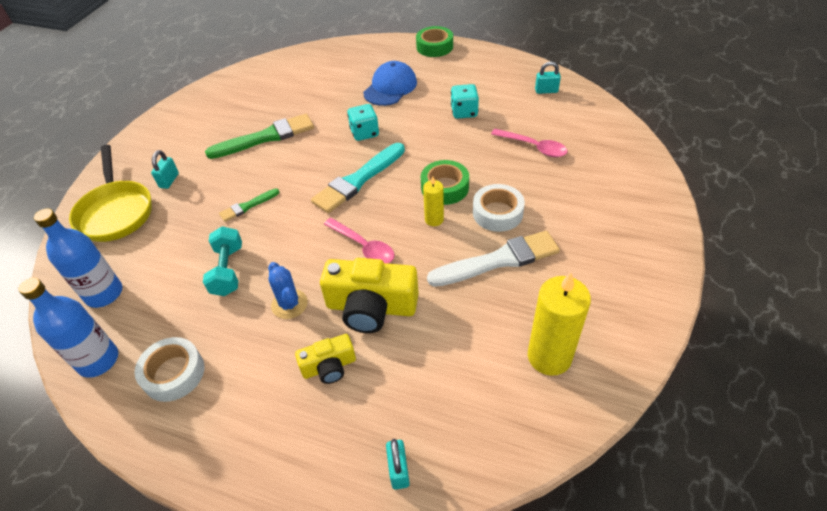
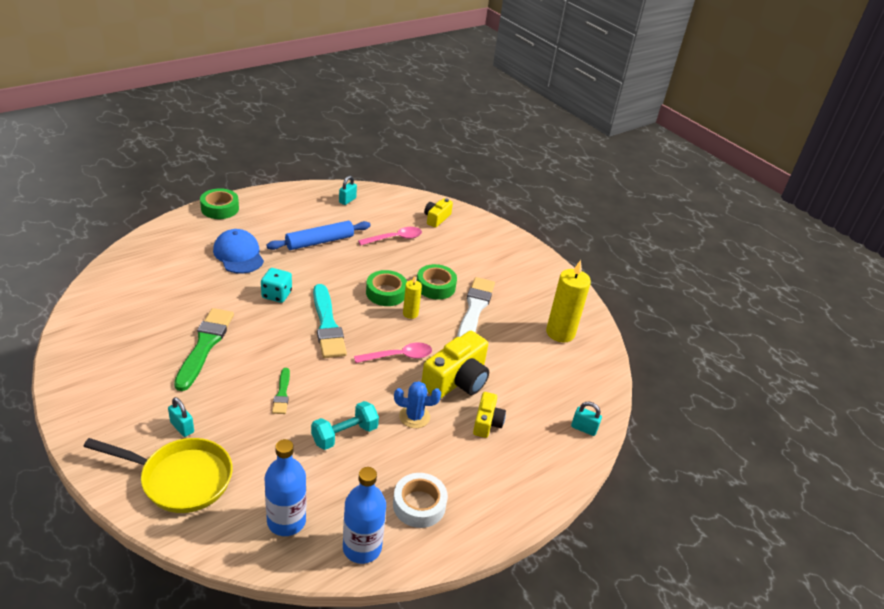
camera: 65 degrees left, 10 degrees down
turquoise dumbbell [203,226,242,296] -> turquoise dumbbell turned 60 degrees counterclockwise [311,401,379,450]
turquoise dice [451,84,479,119] -> blue rolling pin [266,221,371,250]
white tape [473,184,525,232] -> green tape [417,264,457,300]
none -> yellow camera [424,198,453,228]

